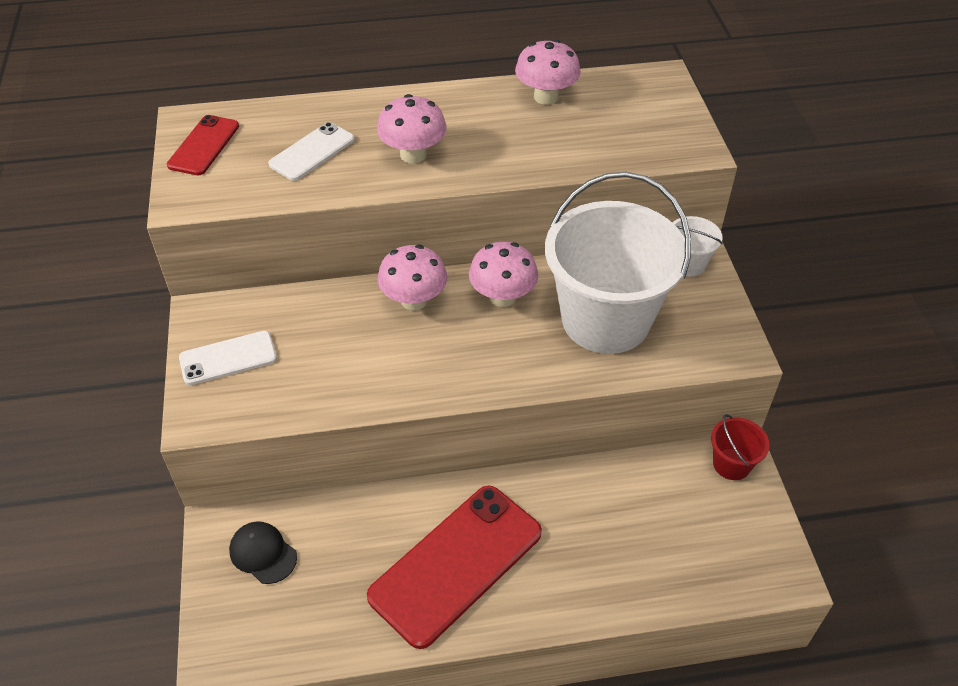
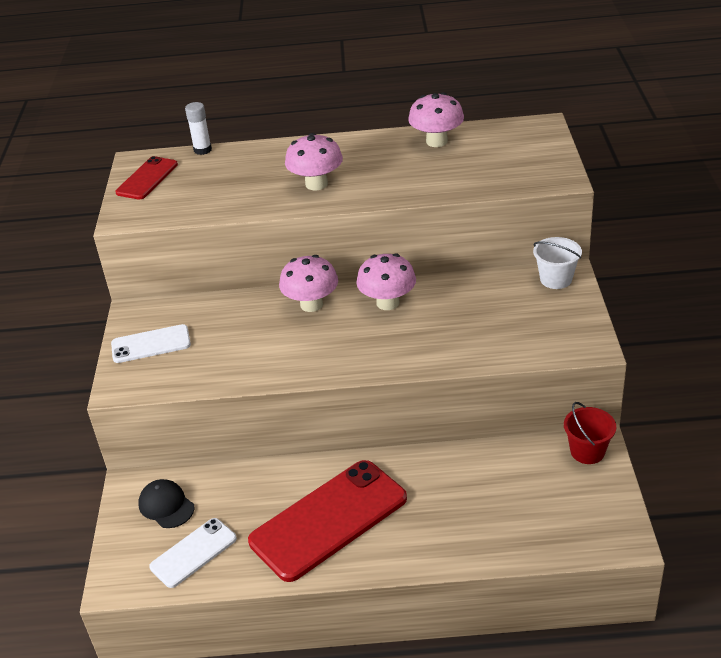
camera: 10 degrees right, 10 degrees down
white phone [268,122,355,181] -> white phone moved to [149,518,237,588]
white bucket [545,172,691,354] -> none
none -> white glue stick [185,102,212,155]

